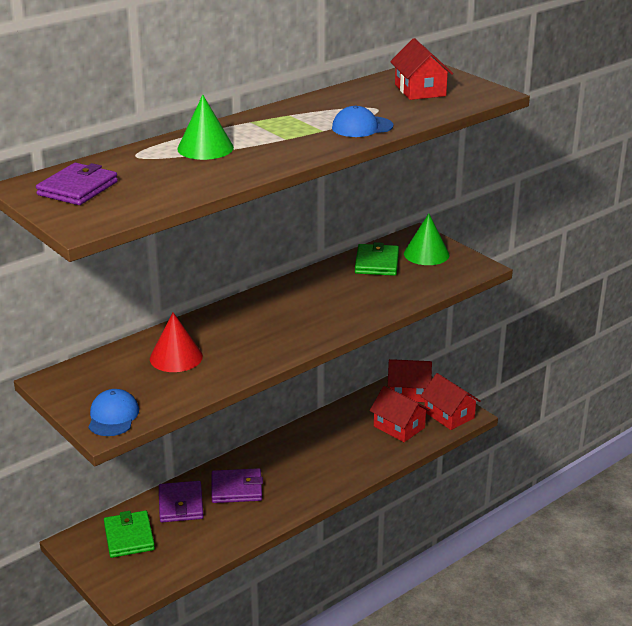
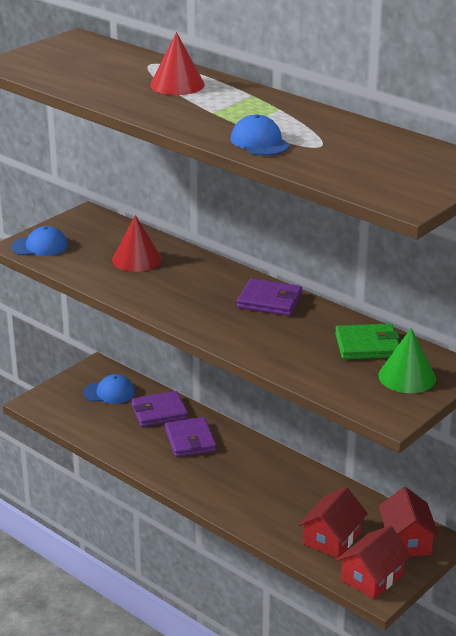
camera: 80 degrees right, 0 degrees up
purple wallet [36,163,118,205] -> purple wallet moved to [237,278,302,316]
green wallet [104,511,155,558] -> blue cap [83,374,135,404]
green cone [177,95,234,160] -> red cone [150,32,205,95]
red house [390,38,453,100] -> none

